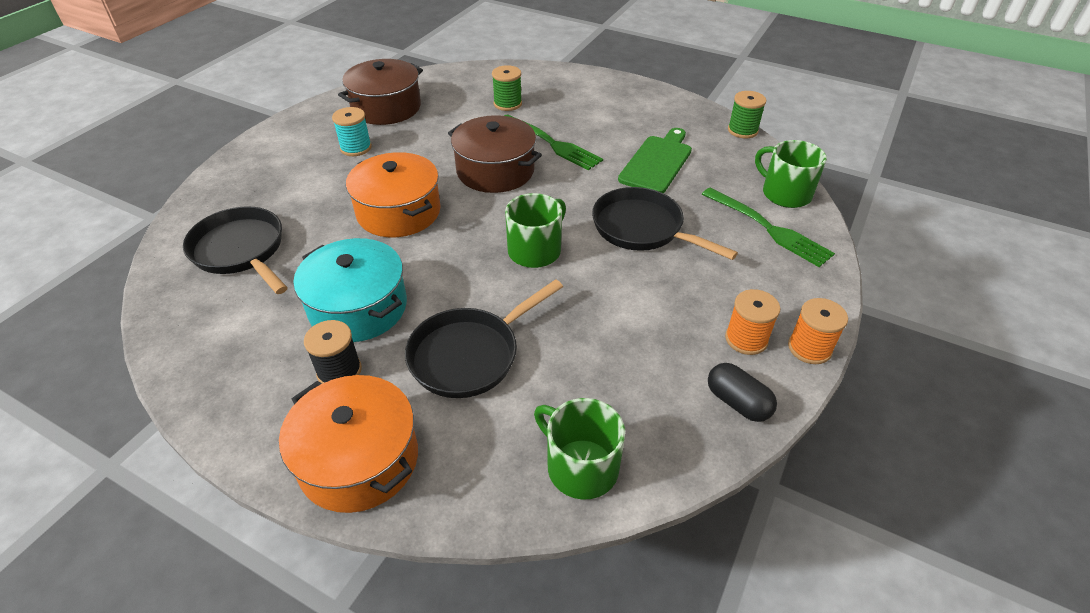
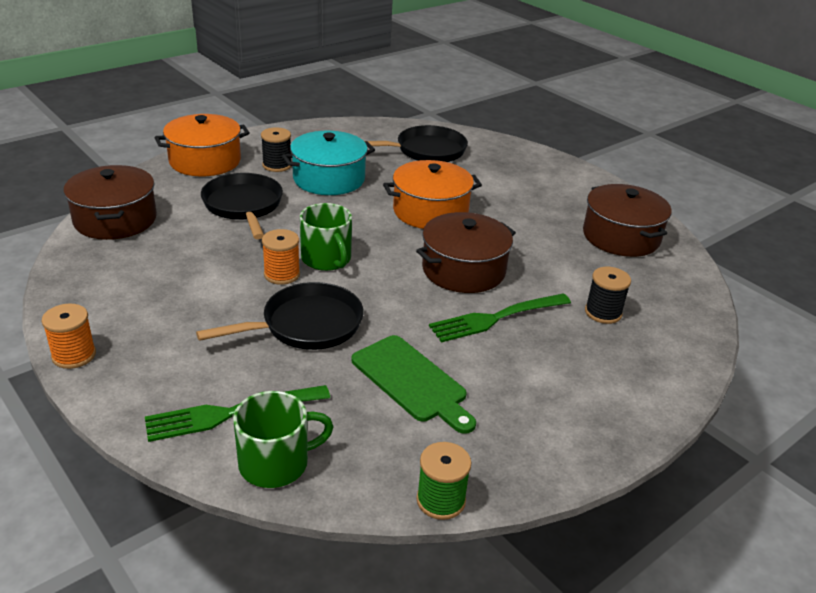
camera: 110 degrees right, 10 degrees down
turquoise spool [332,107,372,156] -> none
green spool [492,65,522,111] -> black spool [585,267,631,324]
green mug [534,398,625,500] -> brown pot [64,165,157,240]
black capsule [708,363,777,422] -> none
orange spool [725,289,780,355] -> orange spool moved to [262,229,300,285]

